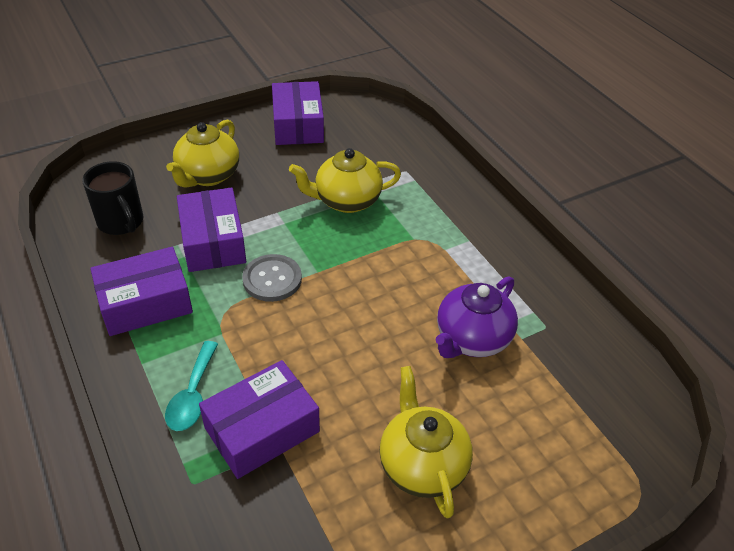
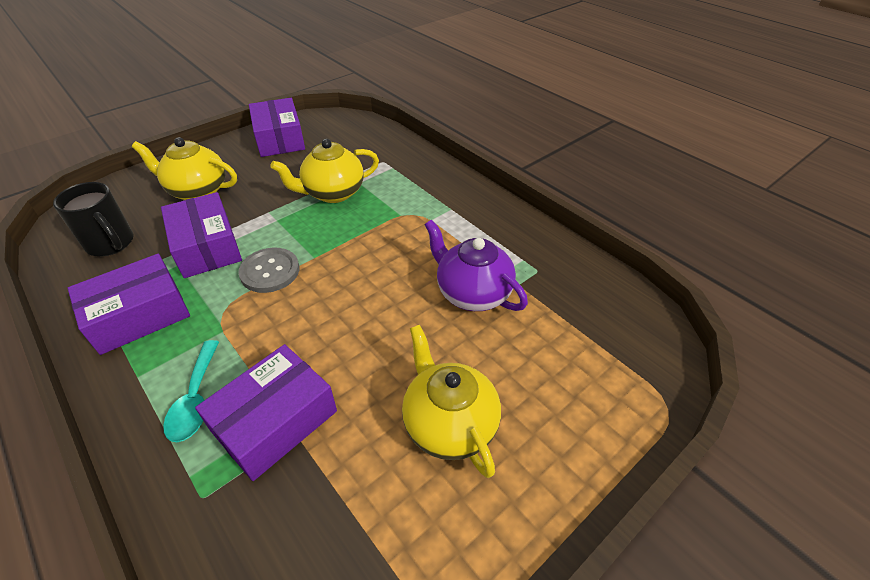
camera: 10 degrees left, 0 degrees up
yellow teapot [166,120,239,188] -> yellow teapot turned 90 degrees clockwise [132,137,237,200]
purple teapot [436,276,518,358] -> purple teapot turned 105 degrees clockwise [424,219,528,311]

